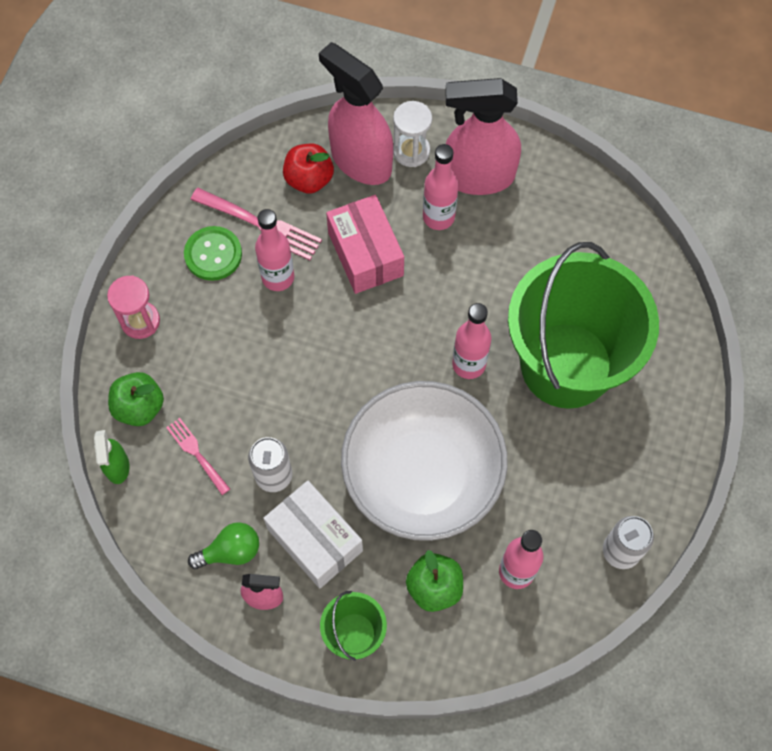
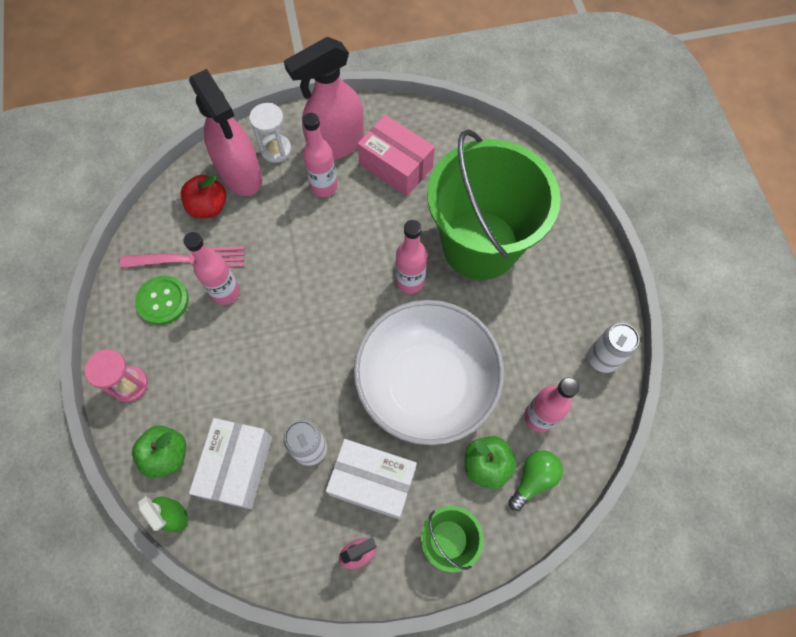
camera: 30 degrees left, 0 degrees up
pink fork [166,418,230,495] -> white box [189,418,272,509]
green light bulb [188,522,259,569] -> green light bulb moved to [509,450,563,511]
pink spray bottle [319,42,393,185] -> pink spray bottle turned 135 degrees counterclockwise [189,69,262,196]
pink box [326,195,404,294] -> pink box moved to [358,115,435,196]

